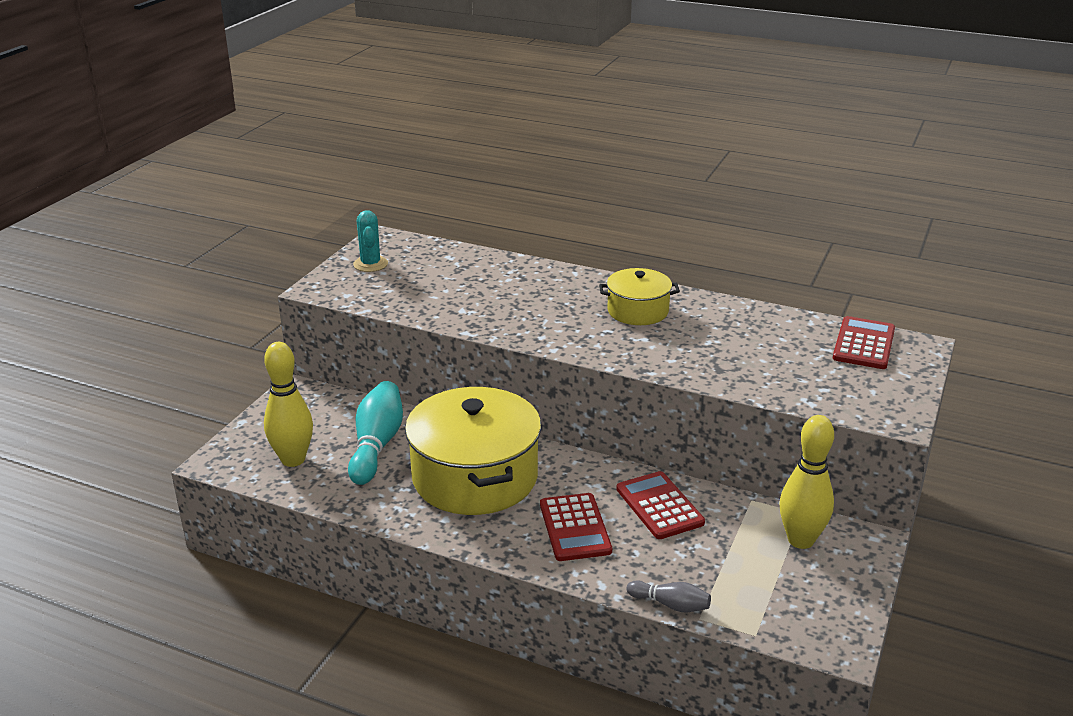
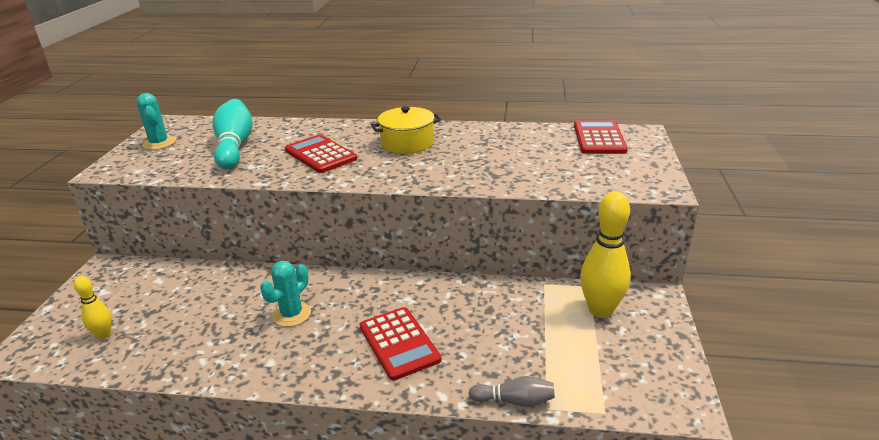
camera: 15 degrees left, 0 degrees up
yellow bowling pin [264,342,313,467] -> yellow bowling pin [74,276,112,339], size x0.53
turquoise bowling pin [348,381,403,485] -> turquoise bowling pin moved to [212,99,253,169]
yellow pot [405,387,541,515] -> turquoise cactus [260,261,311,327]
red calculator [616,471,705,539] -> red calculator moved to [285,134,357,173]

